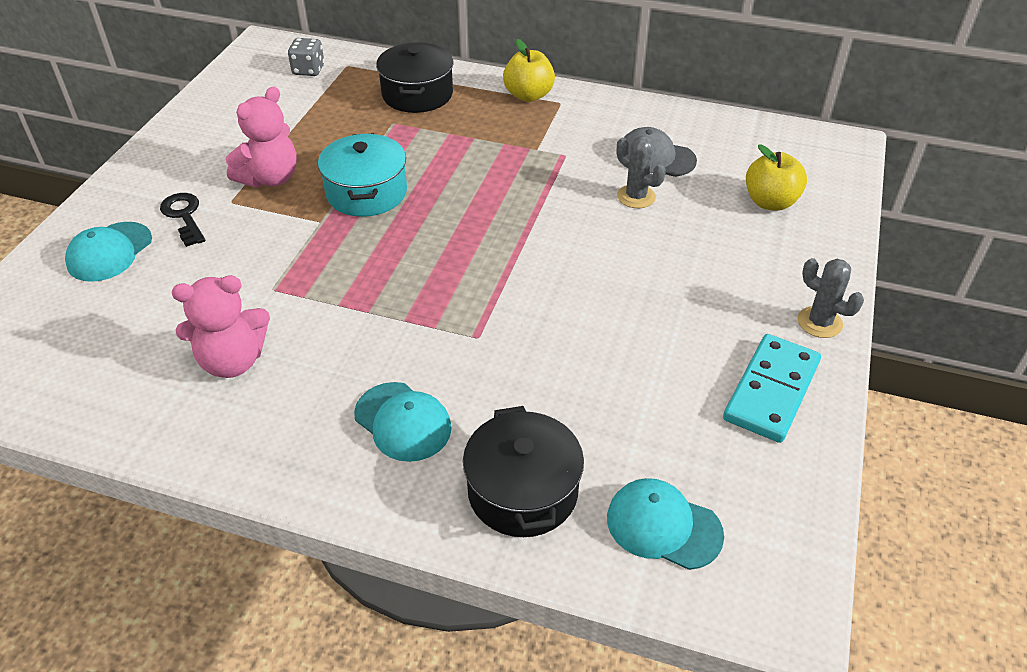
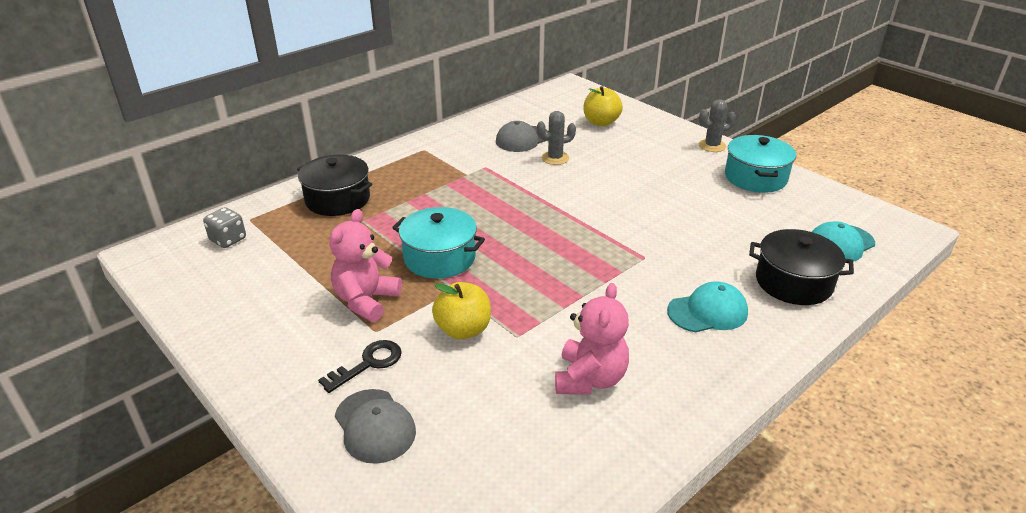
camera: 60 degrees left, 10 degrees down
turquoise cap [65,222,152,282] -> grey cap [335,389,416,464]
black key [160,193,205,247] -> black key turned 135 degrees clockwise [318,340,402,393]
pink teddy bear [226,87,297,188] -> pink teddy bear turned 135 degrees counterclockwise [329,209,402,322]
yellow apple [503,39,555,102] -> yellow apple moved to [432,282,491,339]
turquoise domino [723,334,821,443] -> turquoise pot [725,135,796,193]

